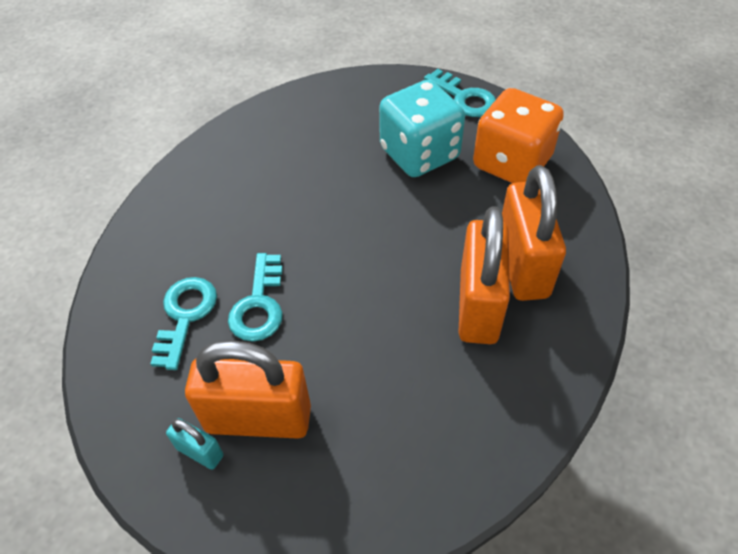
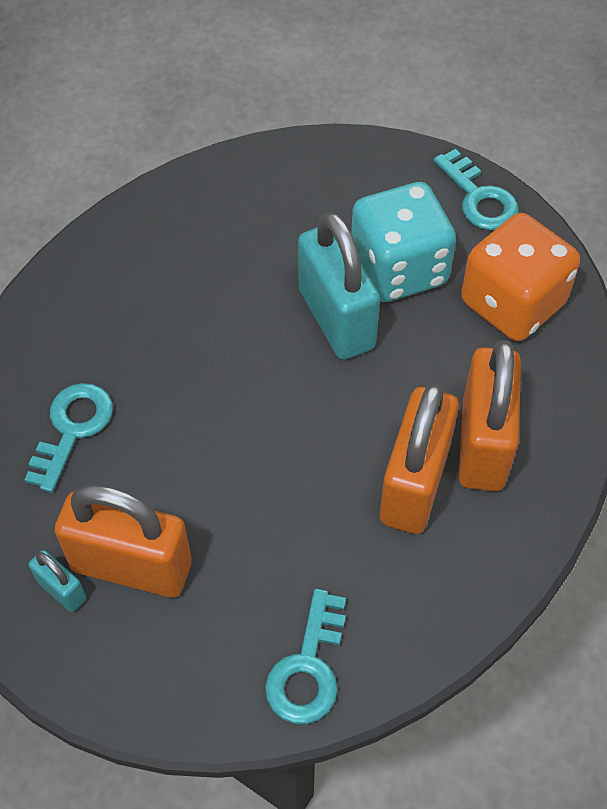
camera: 10 degrees right, 5 degrees up
turquoise key [228,253,283,342] -> turquoise key moved to [265,589,346,724]
none -> turquoise padlock [298,211,380,360]

